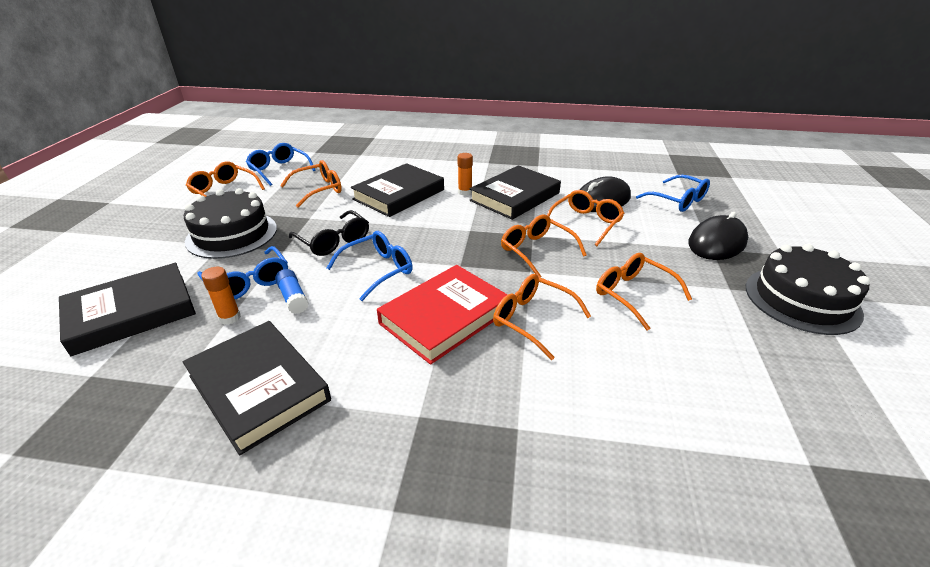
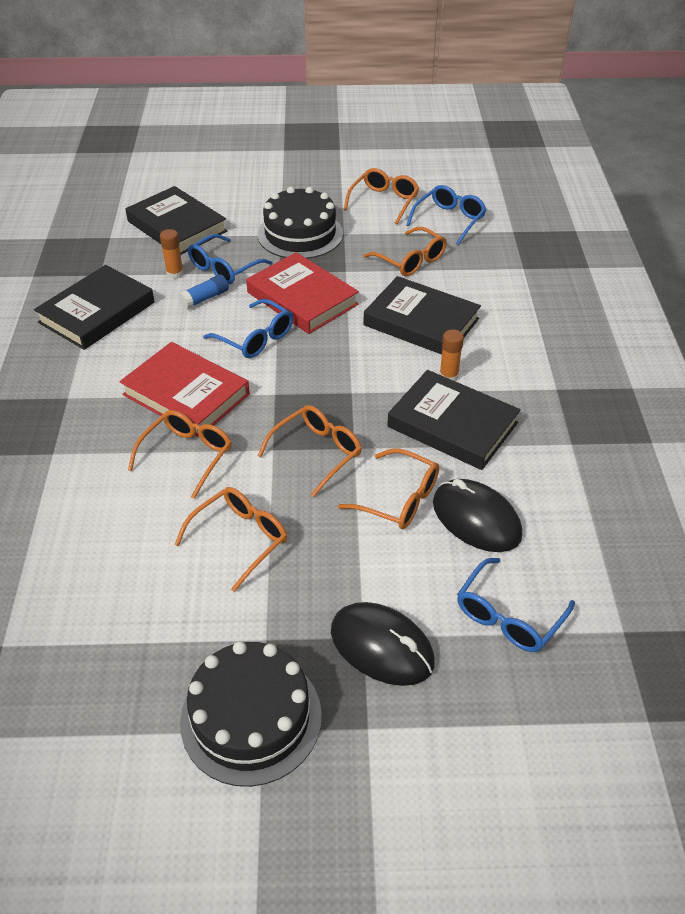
camera: 80 degrees right, 10 degrees up
black glasses [289,210,369,256] -> red book [246,252,359,334]

